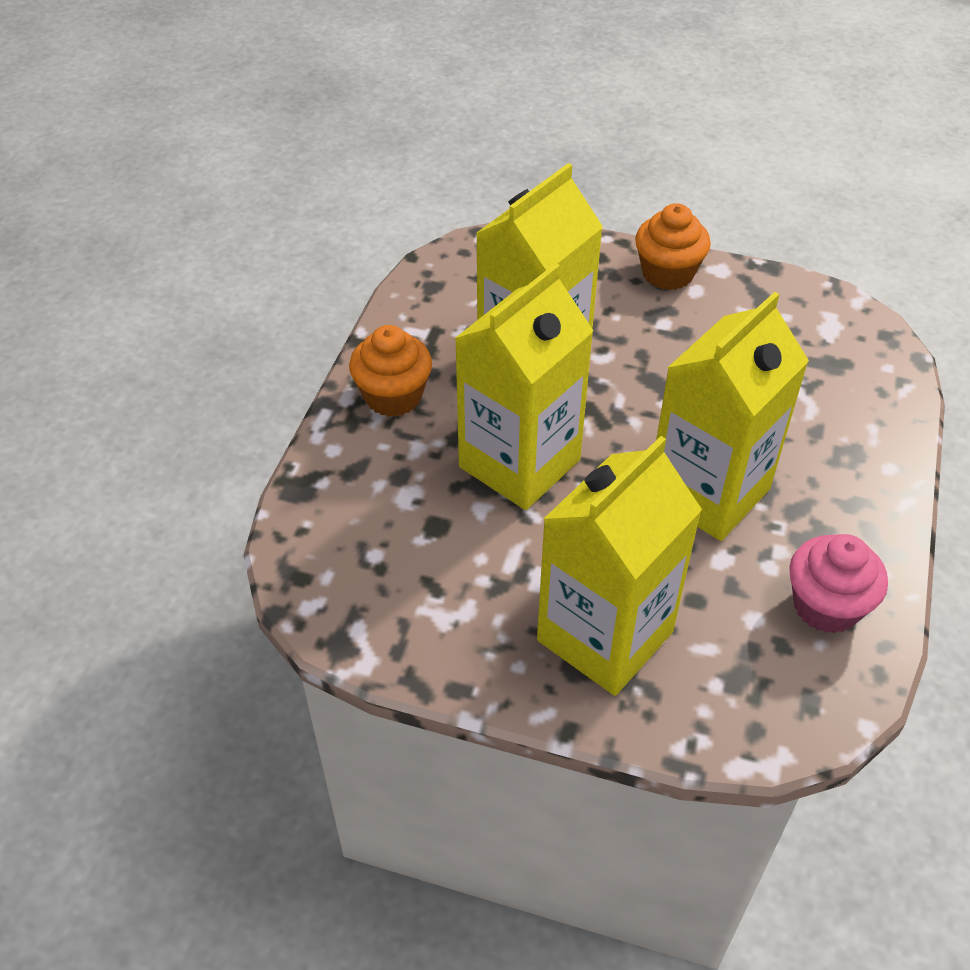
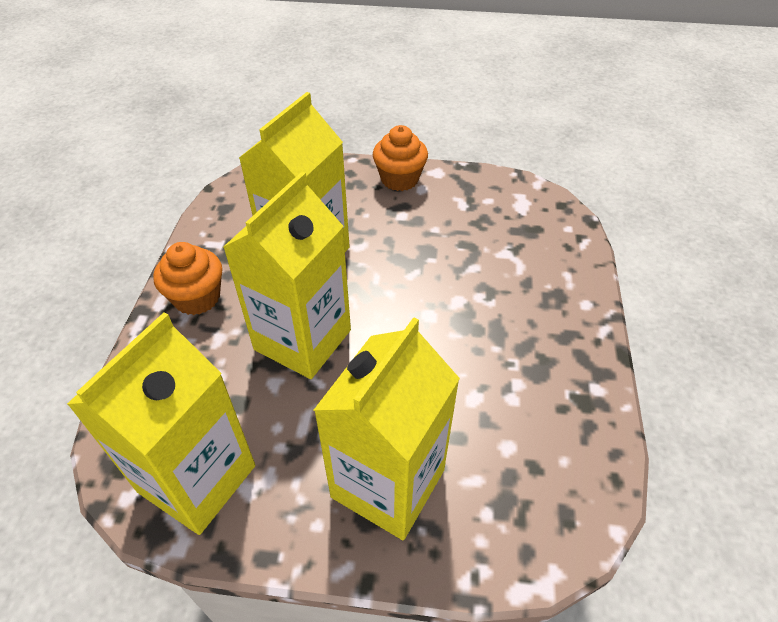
camera: 10 degrees left, 0 degrees up
yellow carton [656,292,809,541] -> yellow carton moved to [67,312,255,535]
pink cupcake [789,534,888,633] -> none

